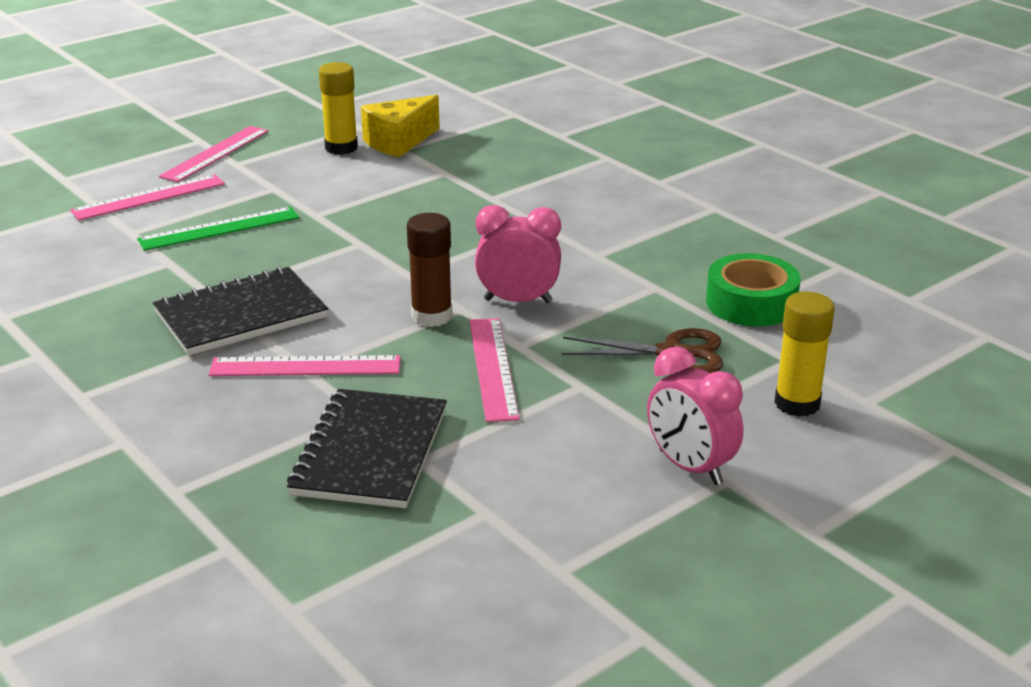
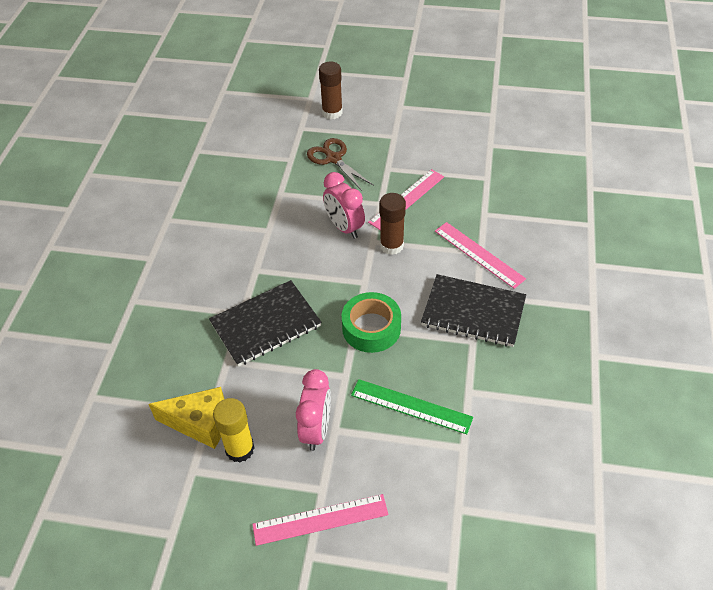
camera: 130 degrees left, 20 degrees up
pink ruler [70,174,225,221] -> none
black notebook [287,389,447,508] -> black notebook moved to [209,280,322,367]
pink clock [647,346,743,485] -> pink clock moved to [296,369,331,451]
green tape [706,253,801,327] -> green tape moved to [342,292,401,353]
yellow glue stick [774,292,835,417] -> brown glue stick [319,61,343,119]

